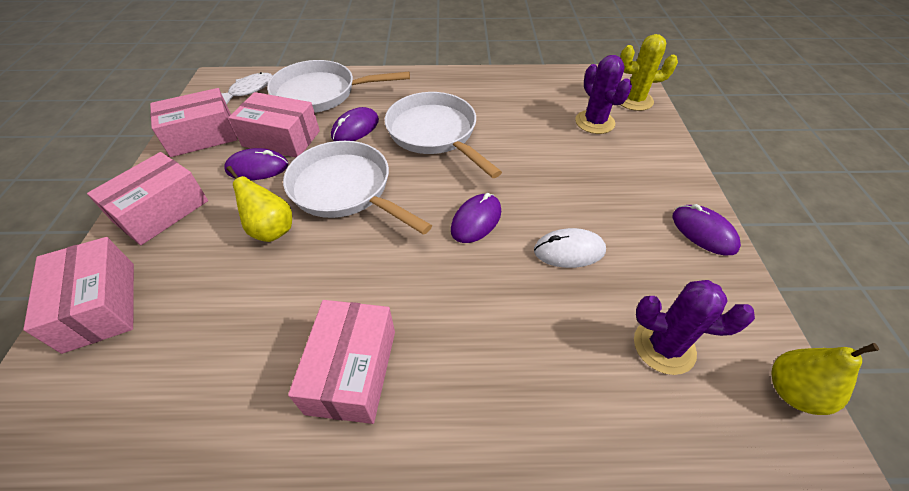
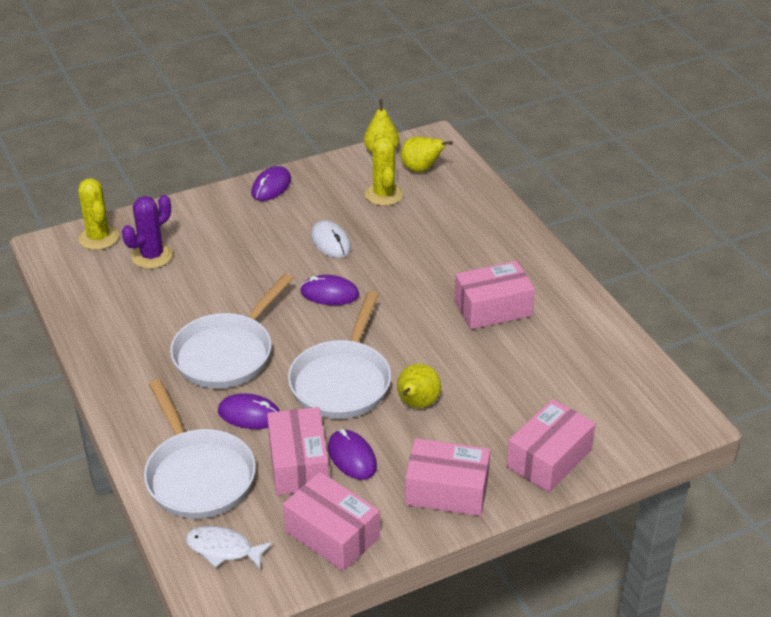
camera: 115 degrees left, 10 degrees down
purple cactus [634,280,755,375] -> yellow cactus [365,133,403,206]
none -> yellow pear [400,136,453,172]

